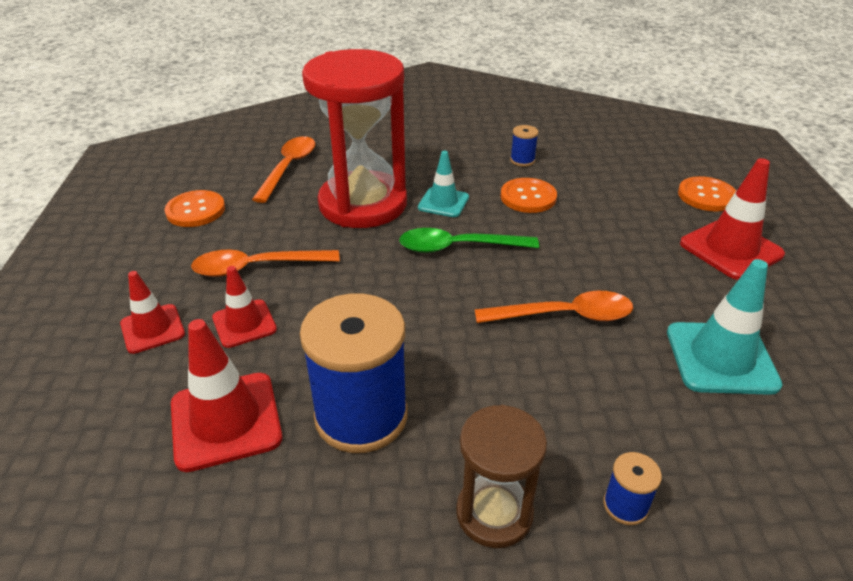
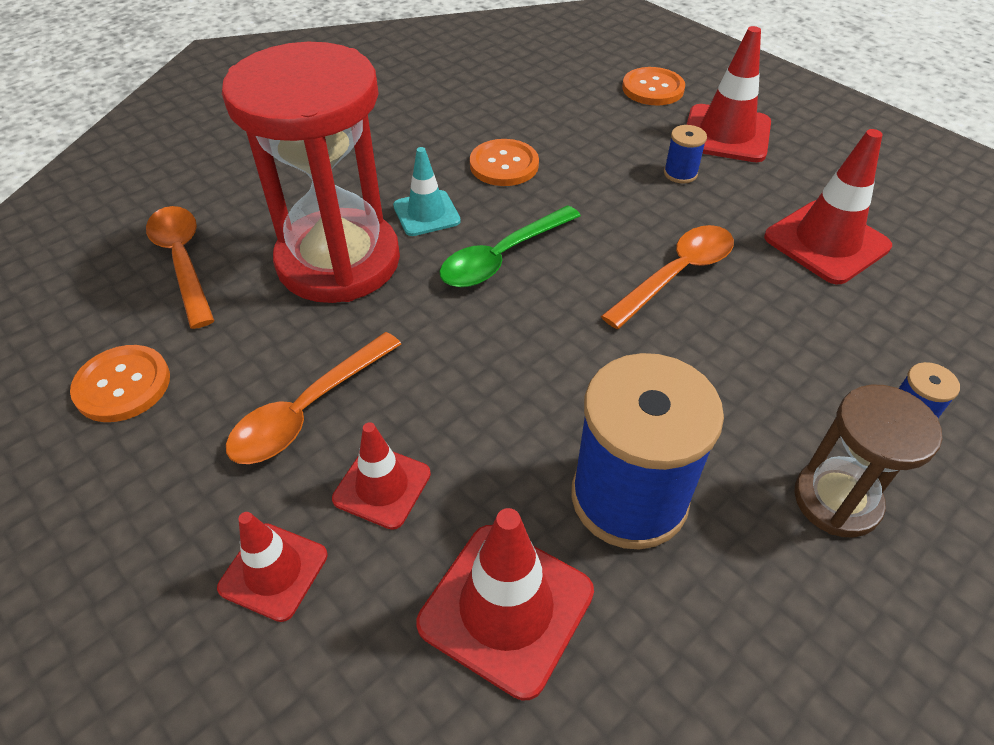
camera: 40 degrees left, 10 degrees up
blue spool [510,125,539,167] -> blue spool moved to [664,125,707,183]
turquoise traffic cone [667,259,783,395] -> red traffic cone [764,129,892,284]

